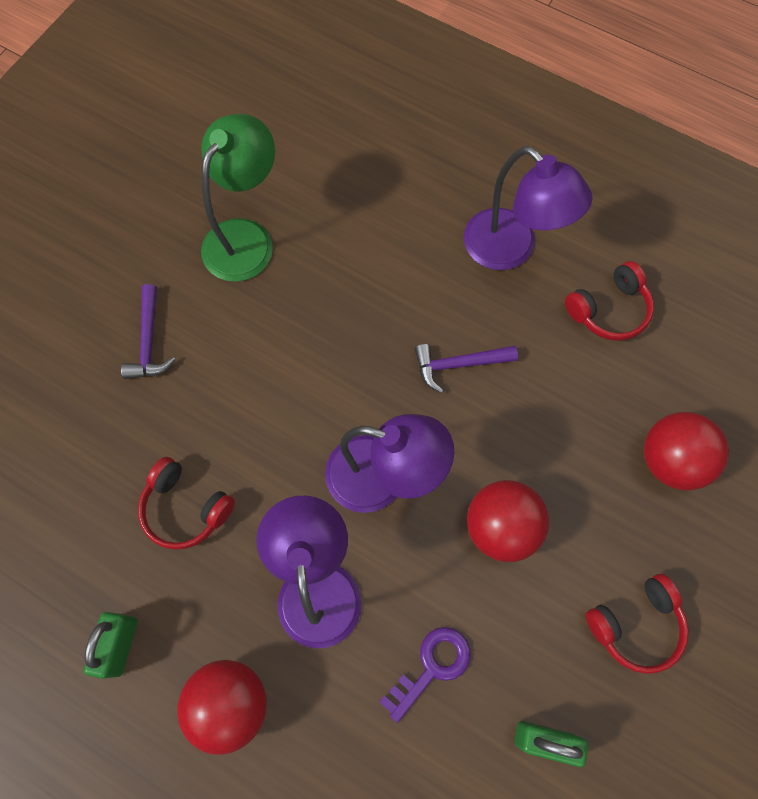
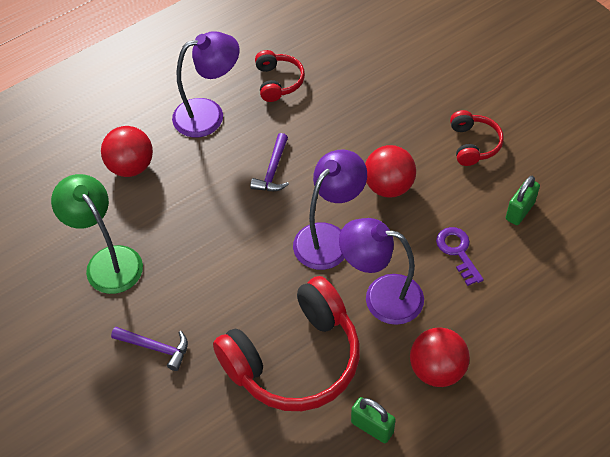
camera: 65 degrees left, 15 degrees down
red headphones [138,457,235,550] -> red headphones [213,276,360,411], size x2.05
red ball [644,412,729,490] -> red ball moved to [101,126,153,177]

